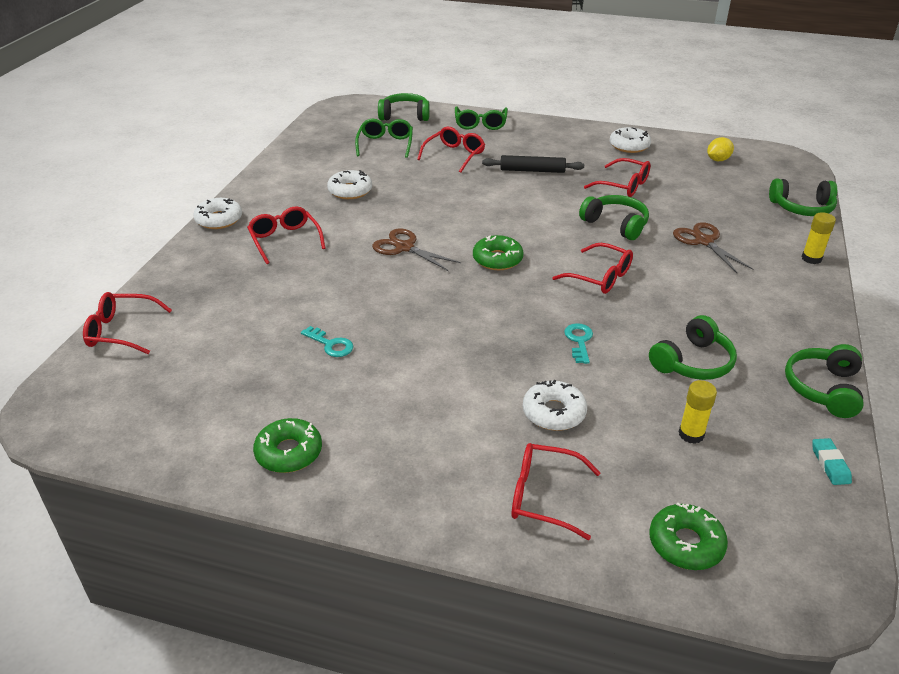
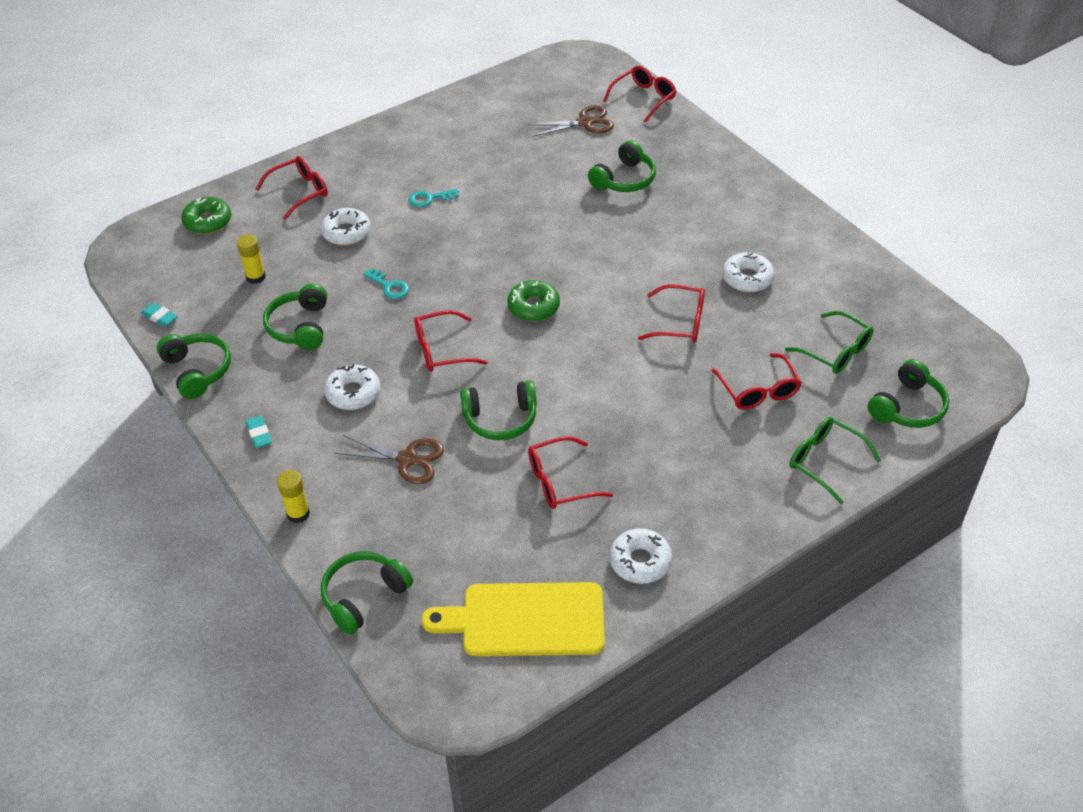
camera: 130 degrees right, 10 degrees up
white donut [193,198,242,229] -> white donut moved to [324,364,380,410]
red glasses [247,206,326,264] -> red glasses moved to [638,284,705,343]
green donut [253,418,322,473] -> none
turquoise key [301,326,353,357] -> turquoise key moved to [409,189,459,207]
brown scissors [372,228,461,271] -> brown scissors moved to [528,105,614,137]
black rolling pin [482,155,584,173] -> none
yellow lemon [707,137,734,161] -> yellow cutting board [421,582,605,656]
none -> turquoise eraser [246,416,272,448]
none -> green headphones [588,140,656,192]

